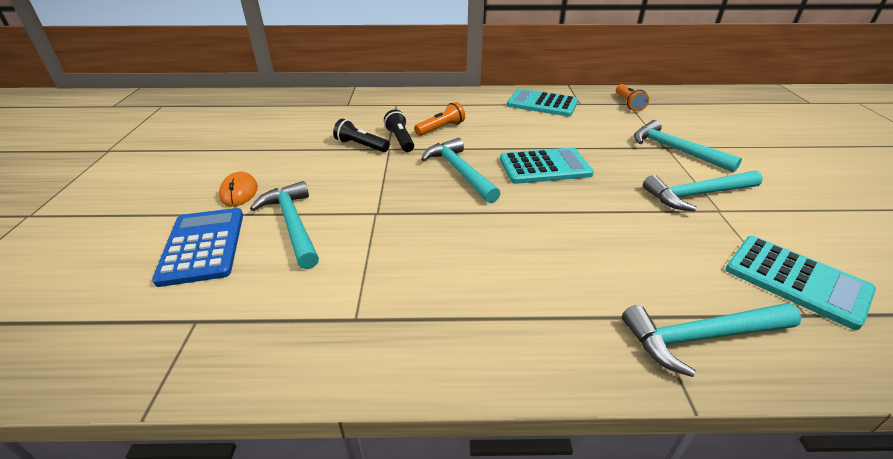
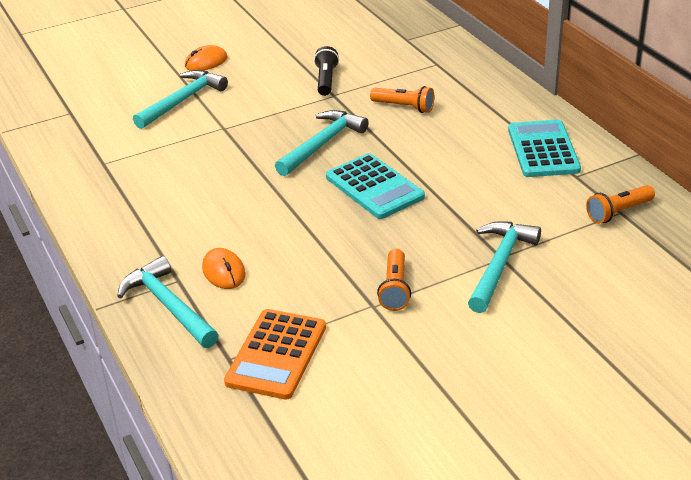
camera: 65 degrees right, 0 degrees up
blue calculator [152,208,243,287] -> none
black flashlight [384,110,414,152] -> none
turquoise hammer [643,170,763,212] -> orange flashlight [377,249,411,311]
turquoise calculator [725,236,876,330] -> orange calculator [224,309,326,400]
none -> orange mouse [202,248,246,289]

